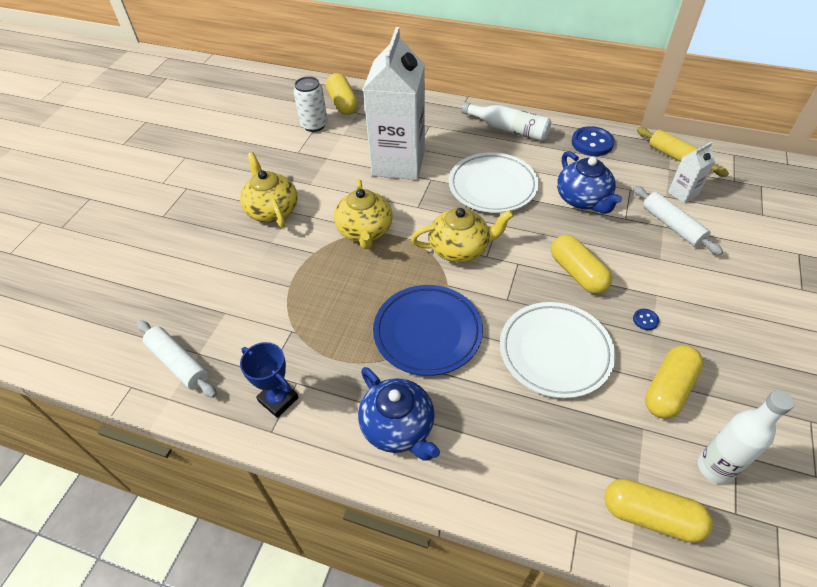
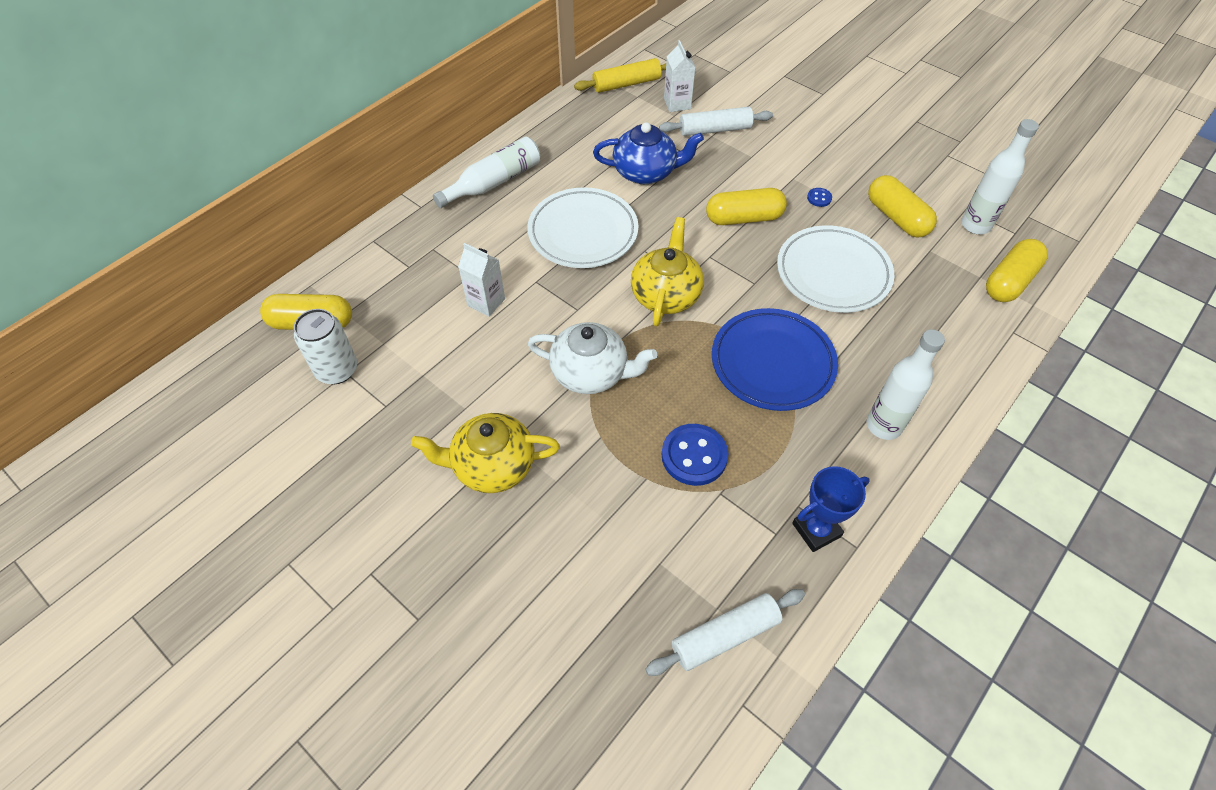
camera: 70 degrees left, 5 degrees up
yellow teapot [334,179,392,249] -> white teapot [528,322,657,394]
blue teapot [358,367,440,461] -> white bottle [867,329,945,440]
white carton [363,27,425,180] -> white carton [458,243,505,316], size x0.43
blue button [572,126,614,156] -> blue button moved to [662,424,728,486]

